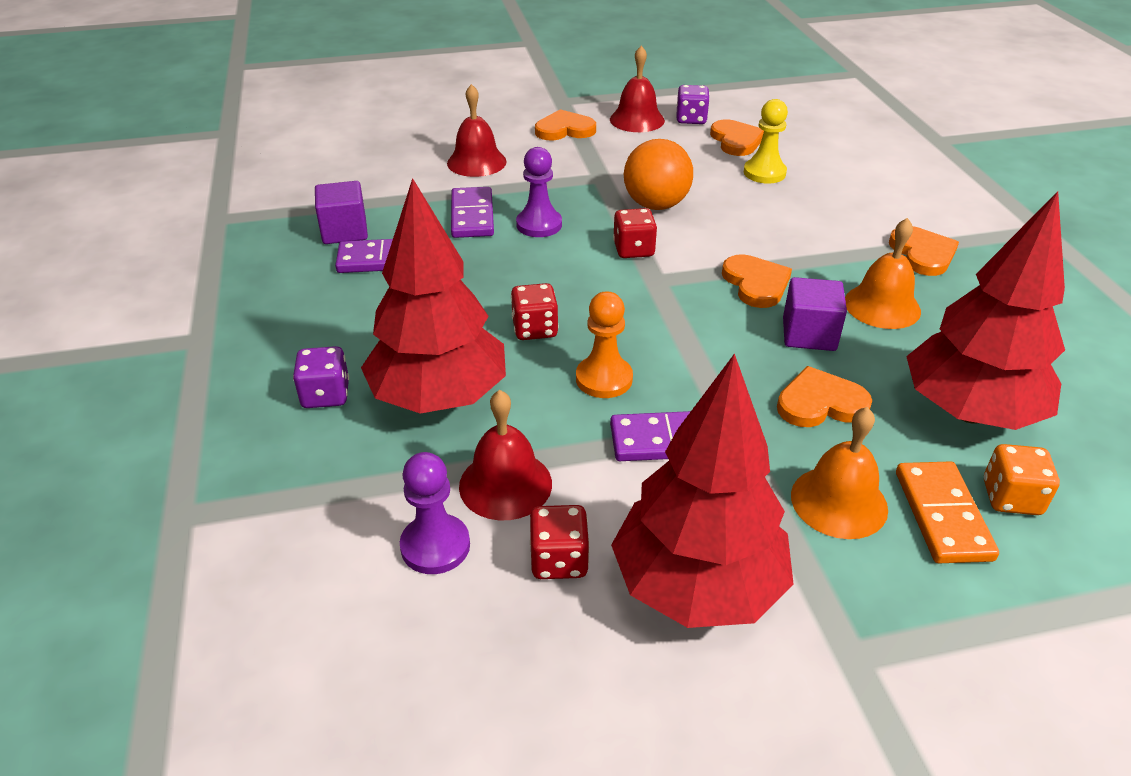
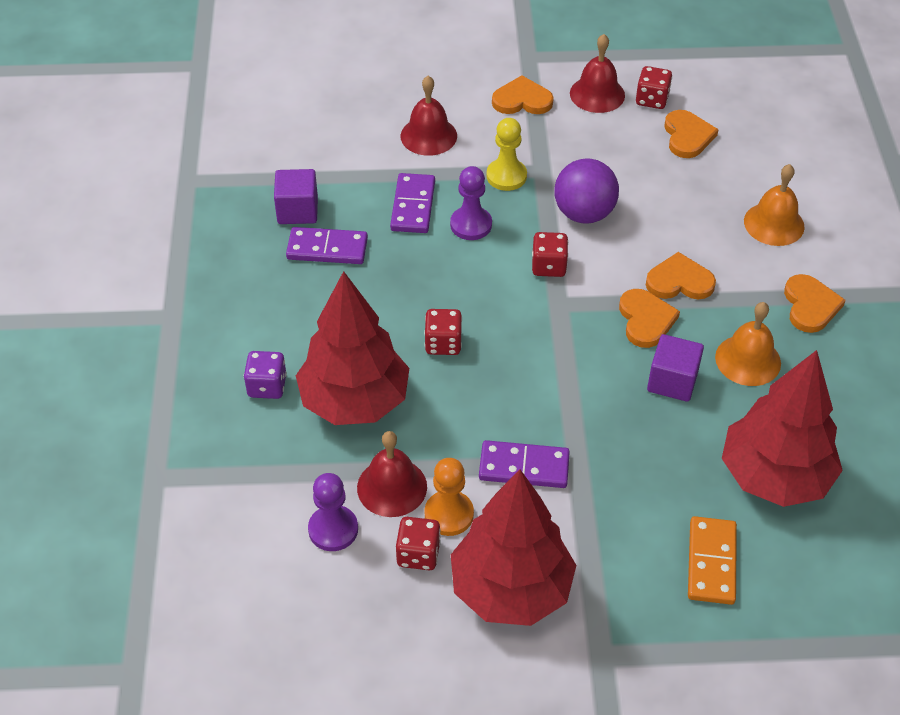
camera: 10 degrees right, 10 degrees up
orange pawn [576,291,633,398] -> orange pawn moved to [424,458,474,536]
orange ball [624,139,693,210] -> purple ball [554,158,619,224]
purple dice [677,85,710,124] -> red dice [636,66,672,109]
yellow pawn [744,99,788,183] -> yellow pawn moved to [486,118,527,191]
orange heart [777,366,872,427] -> orange heart moved to [646,252,716,300]
orange bell [791,407,888,539] -> orange bell moved to [744,164,805,246]
orange dice [984,444,1060,515] -> none

